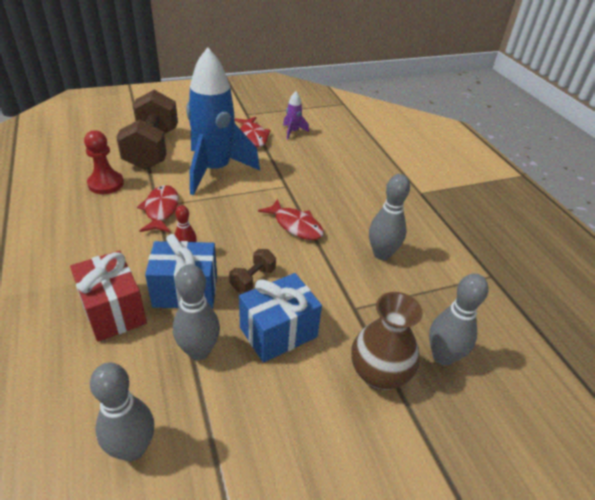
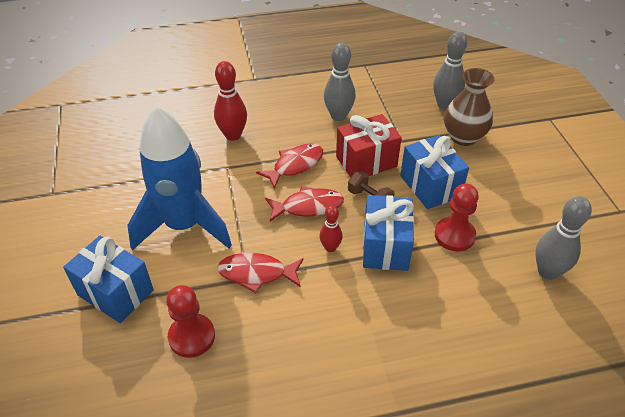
camera: 80 degrees left, 5 degrees up
red gift [70,250,147,342] -> red gift moved to [336,114,402,177]
brown dumbbell [116,90,178,170] -> blue gift [63,236,154,323]
grey bowling pin [173,264,220,361] -> red pawn [435,183,479,252]
red fish [235,117,271,147] -> red fish moved to [265,186,344,221]
purple rocket [283,91,309,140] -> none
none -> red bowling pin [214,61,247,141]

